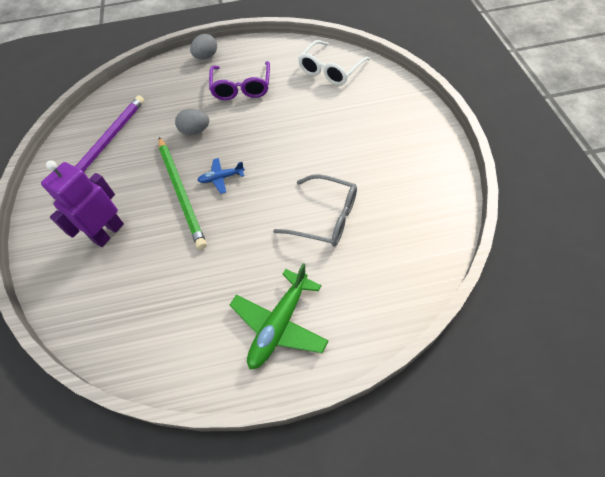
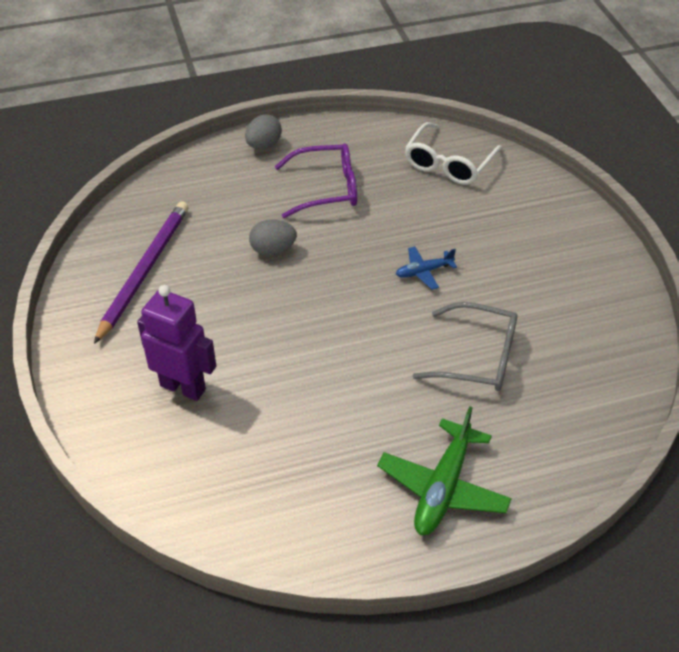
camera: 10 degrees left, 10 degrees down
purple robot [41,160,124,247] -> purple robot turned 90 degrees clockwise [137,285,216,401]
green pencil [159,137,207,249] -> none
blue plane [197,158,245,194] -> blue plane moved to [396,246,457,290]
purple glasses [209,61,270,100] -> purple glasses turned 90 degrees counterclockwise [275,143,357,218]

